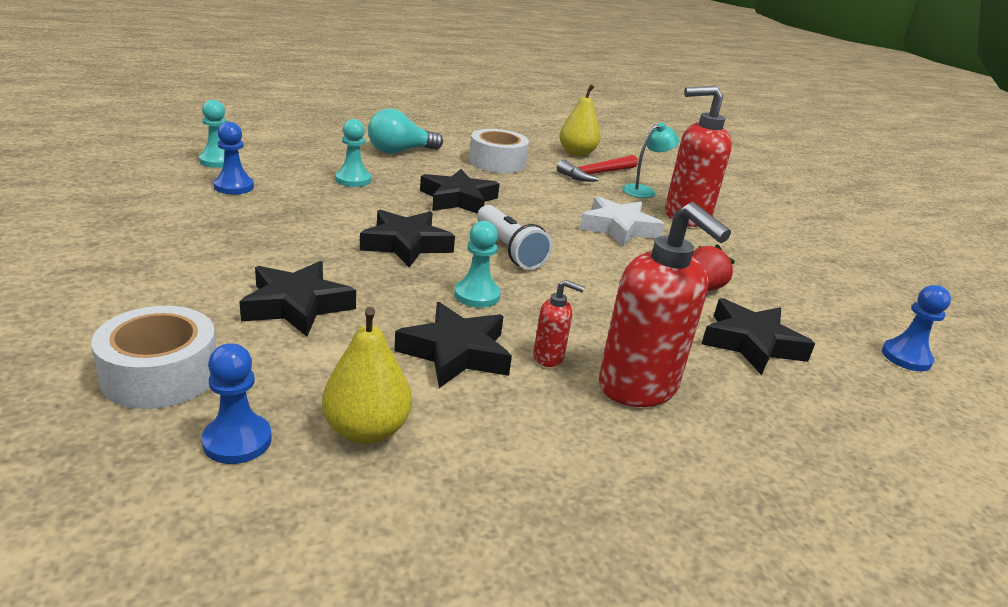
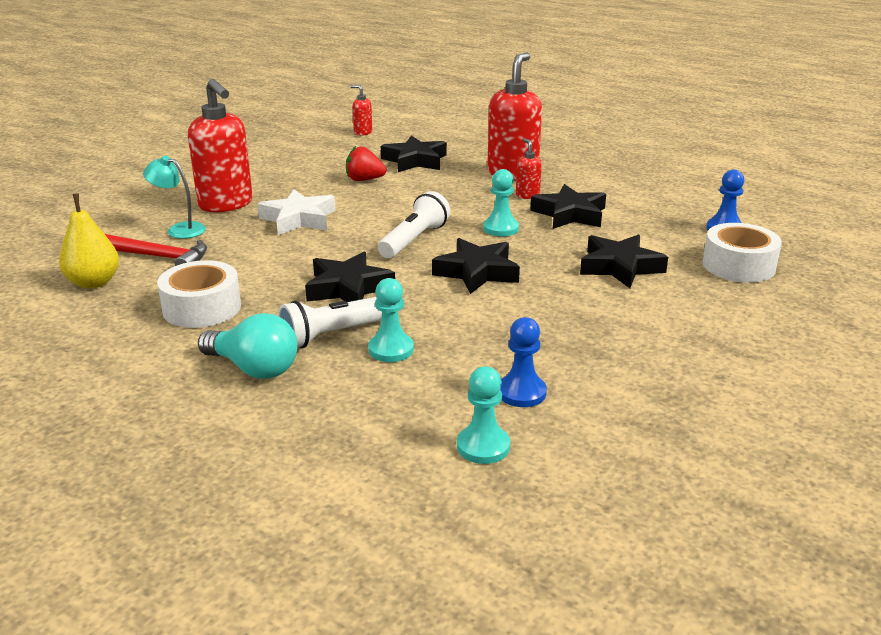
camera: 120 degrees left, 0 degrees up
yellow pear [322,307,412,444] -> none
blue pawn [882,285,951,371] -> red soap dispenser [351,85,372,136]
none -> white flashlight [278,297,382,348]

